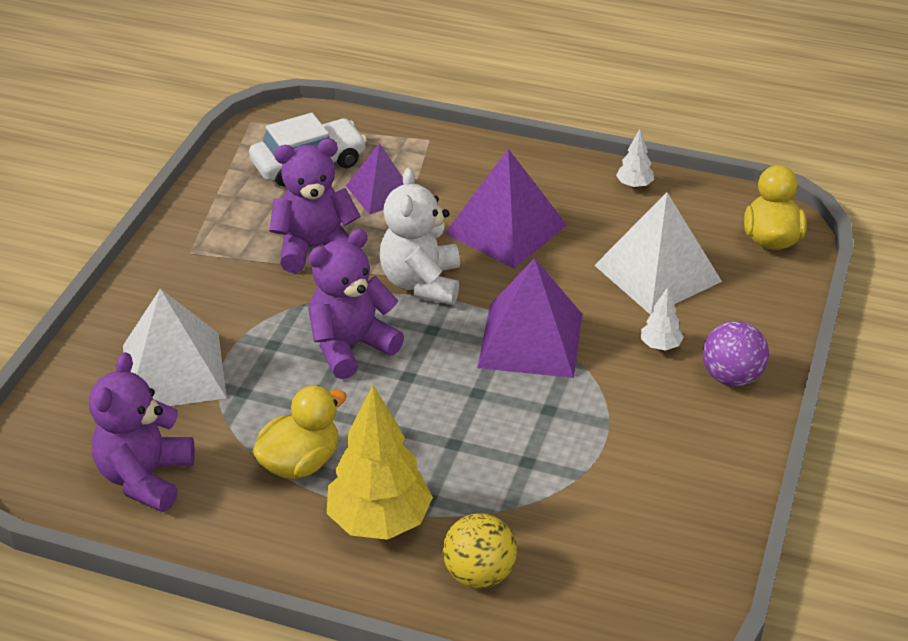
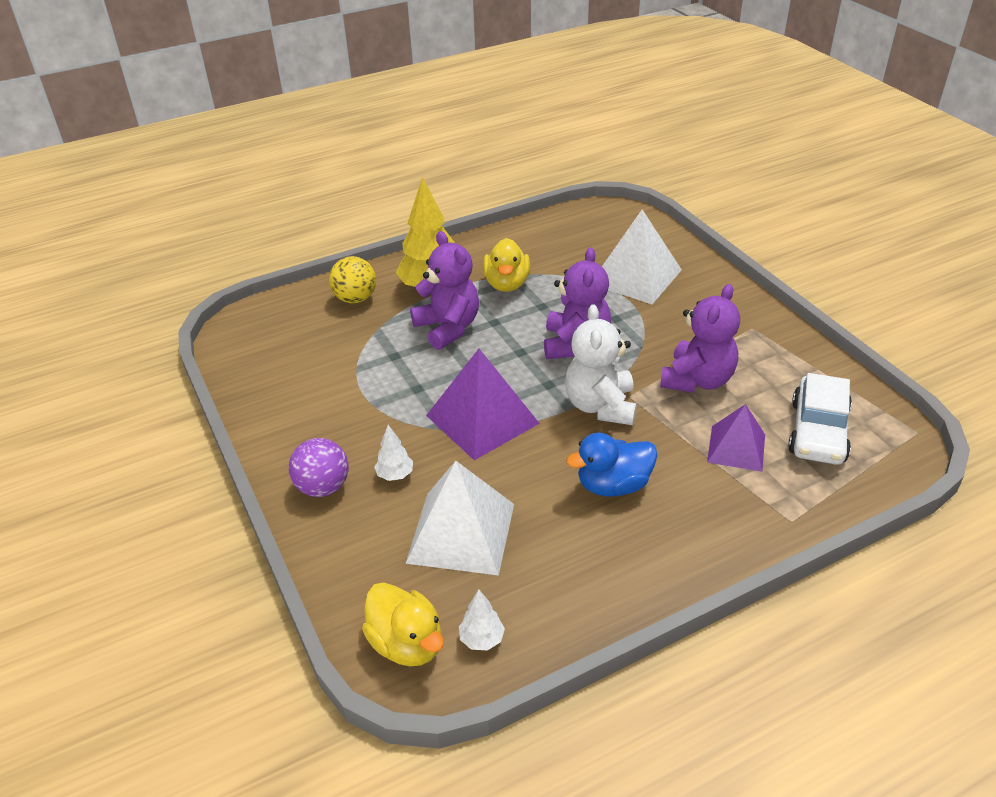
camera: 135 degrees right, 0 degrees up
purple teddy bear [89,352,195,512] -> purple teddy bear moved to [410,231,479,350]
white teddy bear [379,168,460,305] -> white teddy bear turned 135 degrees counterclockwise [565,304,637,425]
purple pyramid [444,149,567,269] -> blue duck [566,433,658,497]
white tree [616,129,654,188] -> white tree moved to [459,589,505,650]

